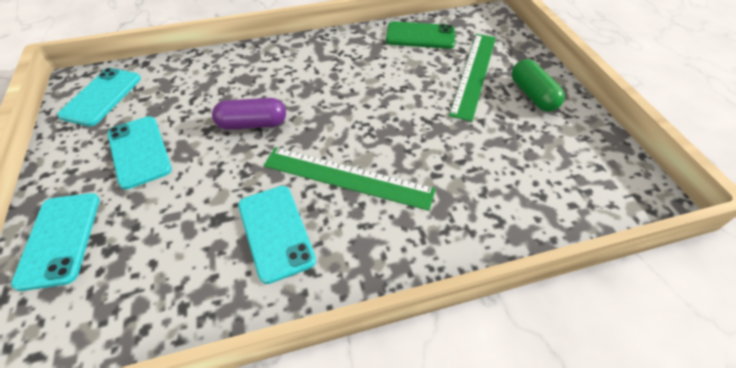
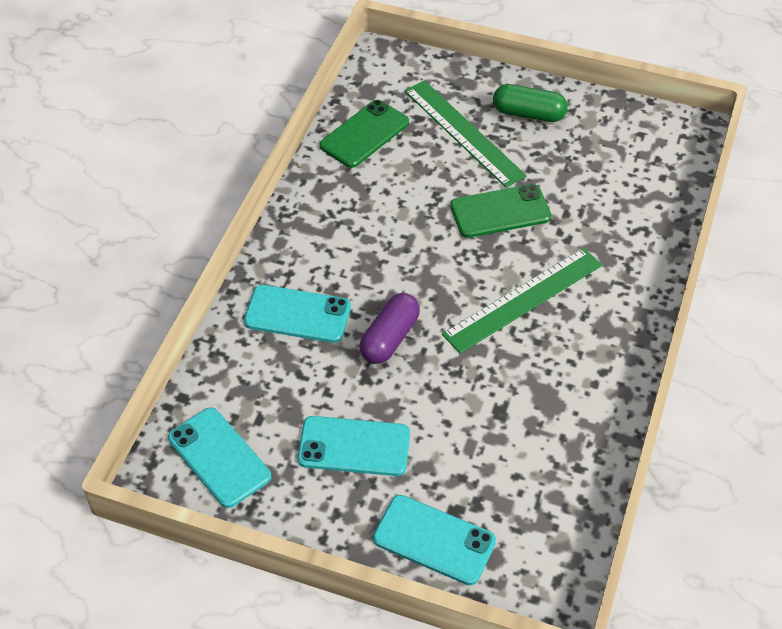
camera: 55 degrees left, 0 degrees up
turquoise phone [238,186,316,284] -> turquoise phone moved to [244,285,351,343]
none -> green phone [450,184,551,238]

